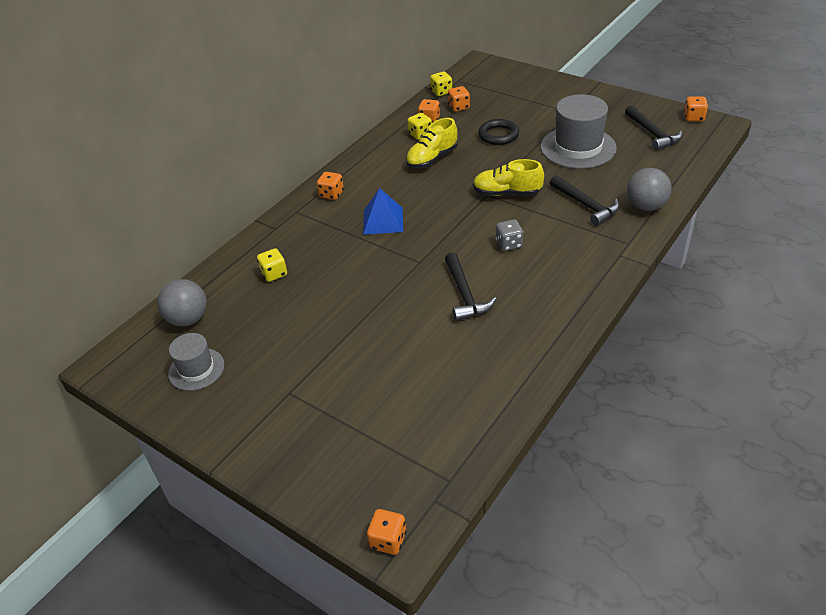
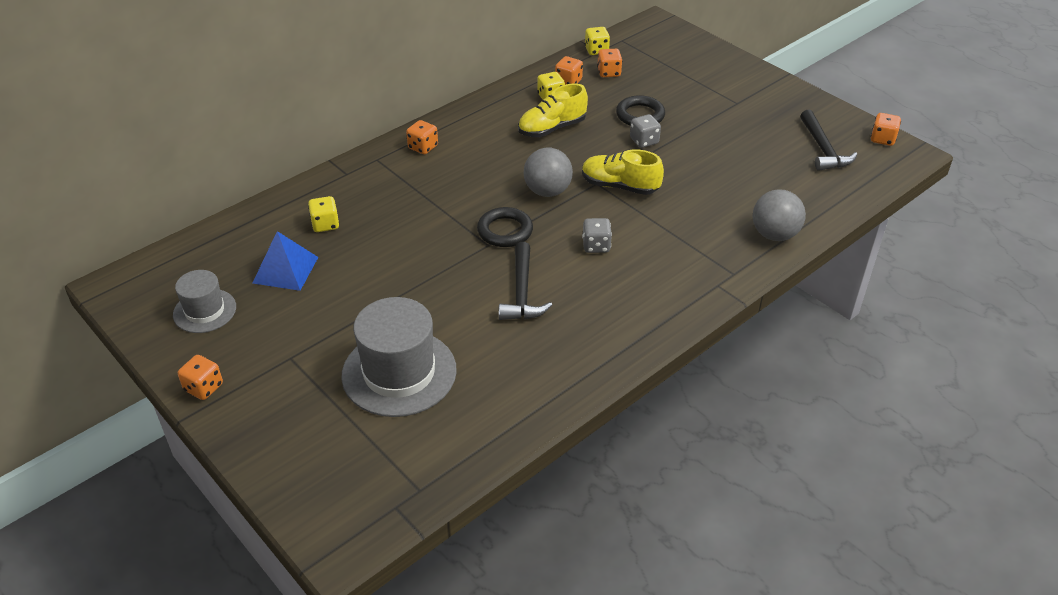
camera: 10 degrees right, 0 degrees up
grey ball [157,279,207,326] -> grey ball moved to [524,147,573,197]
blue pyramid [363,188,403,235] -> blue pyramid moved to [253,231,318,291]
orange dice [367,509,406,555] -> orange dice moved to [178,355,223,400]
grey hat [540,94,617,169] -> grey hat moved to [341,297,457,417]
black hammer [550,175,620,226] -> none
none -> black ring [477,207,533,247]
none -> grey dice [630,114,661,148]

